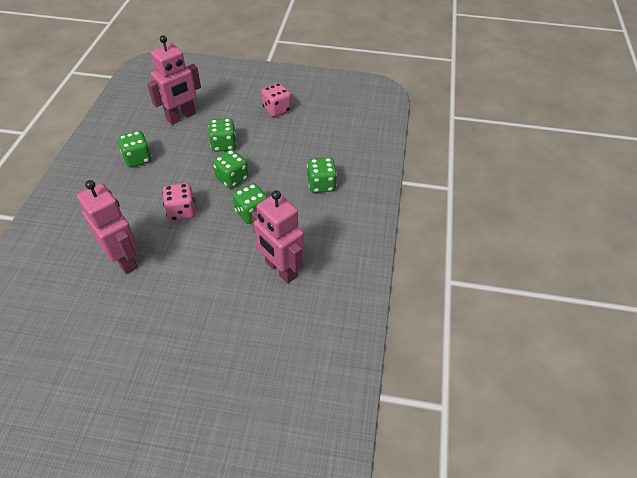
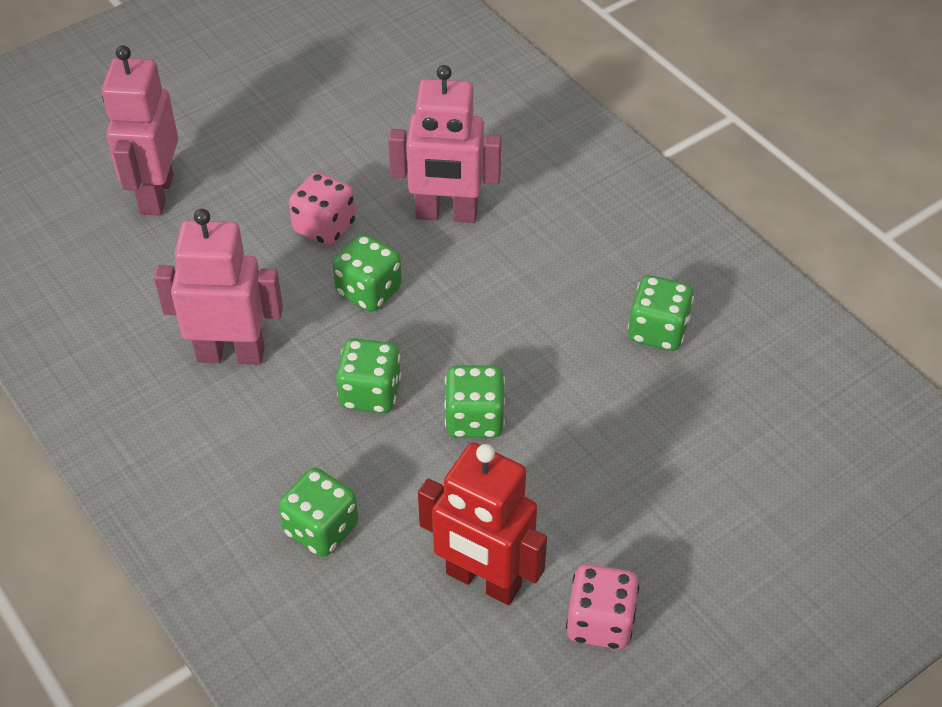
camera: 135 degrees right, 0 degrees up
pink robot [147,35,201,125] -> pink robot moved to [102,45,178,216]
pink dice [162,183,196,221] -> pink dice moved to [289,172,356,246]
green dice [208,118,237,152] -> green dice moved to [333,234,402,312]
none -> red robot [418,443,547,605]

